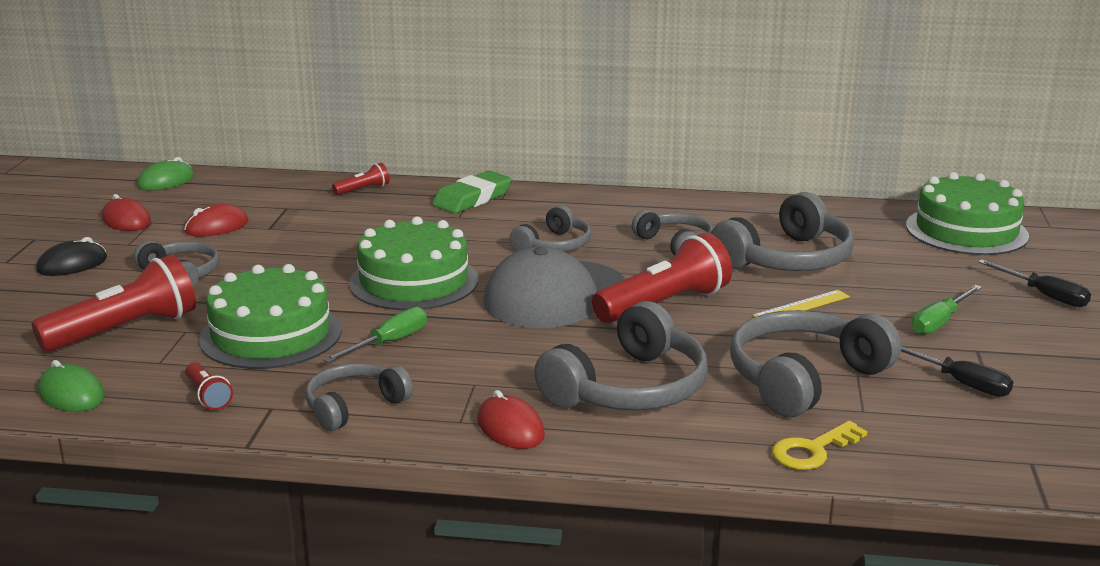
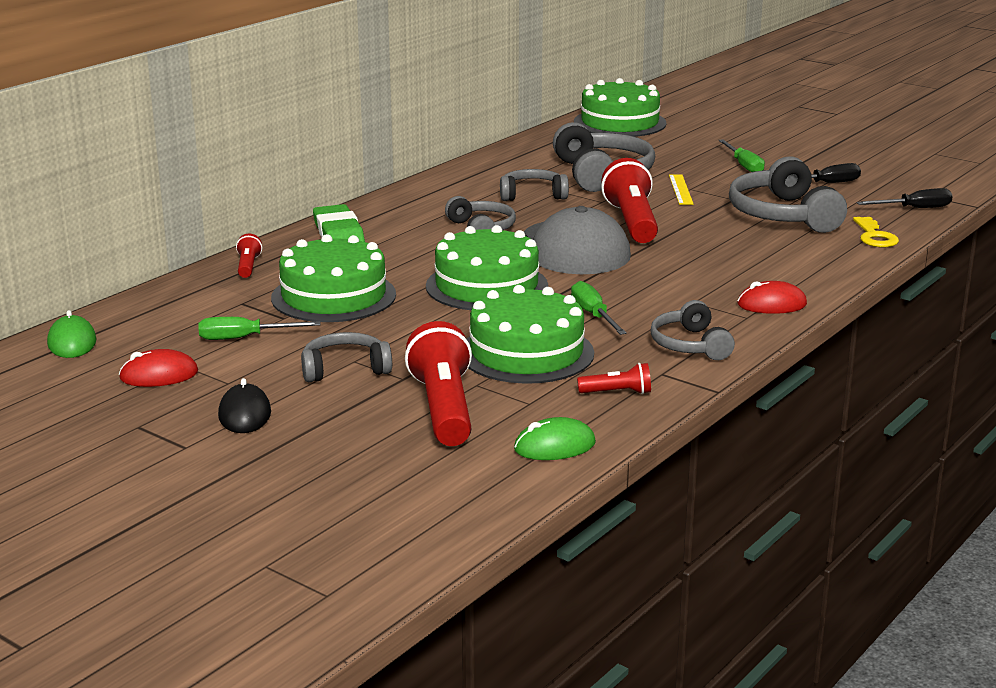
camera: 60 degrees left, 0 degrees up
red mouse [184,204,248,237] -> green screwdriver [199,317,321,340]
grey headphones [534,301,708,410] -> none
black screwdriver [978,260,1091,307] -> black screwdriver moved to [856,188,953,208]
none -> green cake [271,234,396,322]

